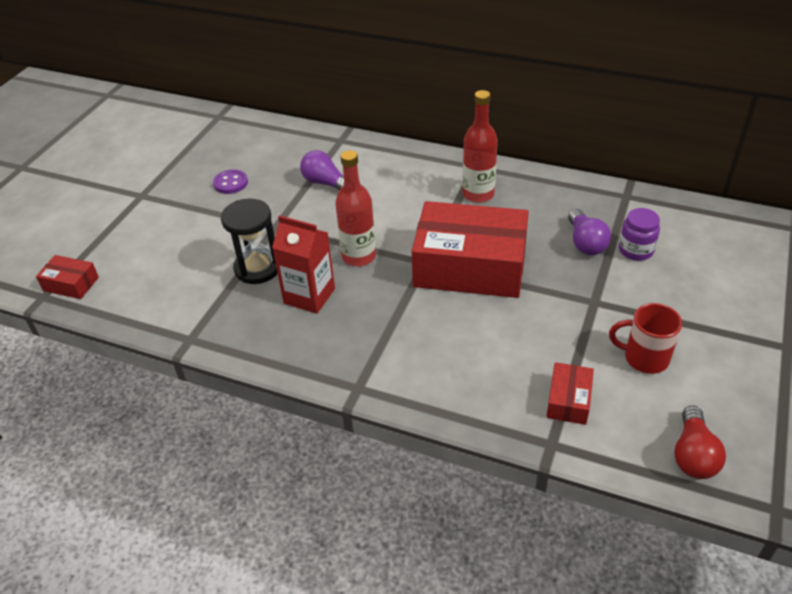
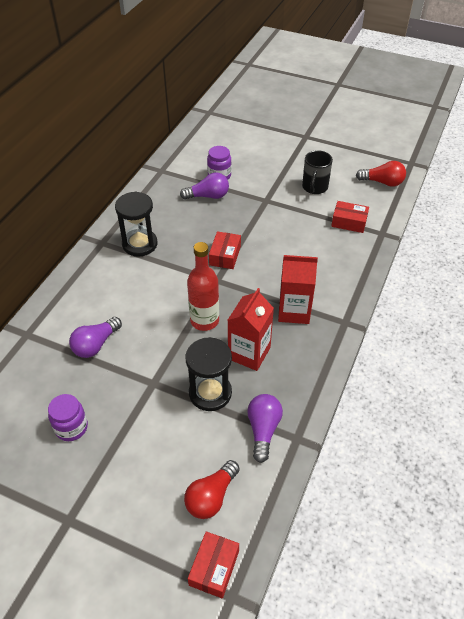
camera: 90 degrees left, 5 degrees up
purple button [213,169,248,194] -> purple jar [48,394,88,441]
red box [412,201,529,298] -> red box [209,231,241,269], size x0.43
red bottle [462,90,498,203] -> black hourglass [115,192,157,257]
red mug [609,303,682,374] -> black mug [302,150,333,194]
none -> red light bulb [184,460,240,519]
none -> purple light bulb [247,394,283,463]
none -> red carton [278,255,318,324]

